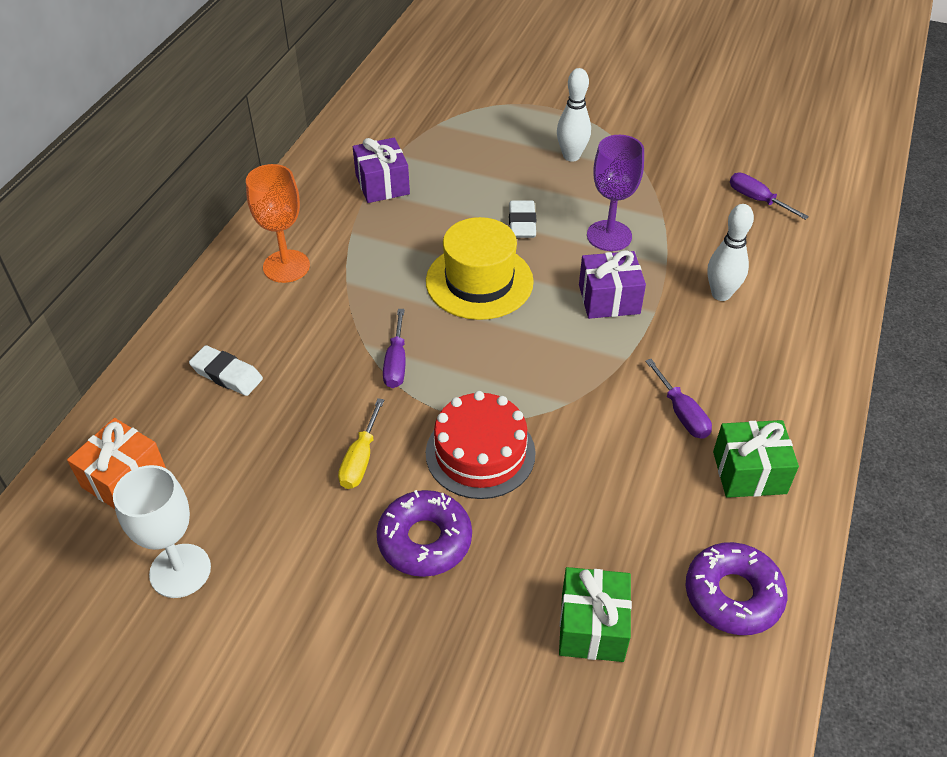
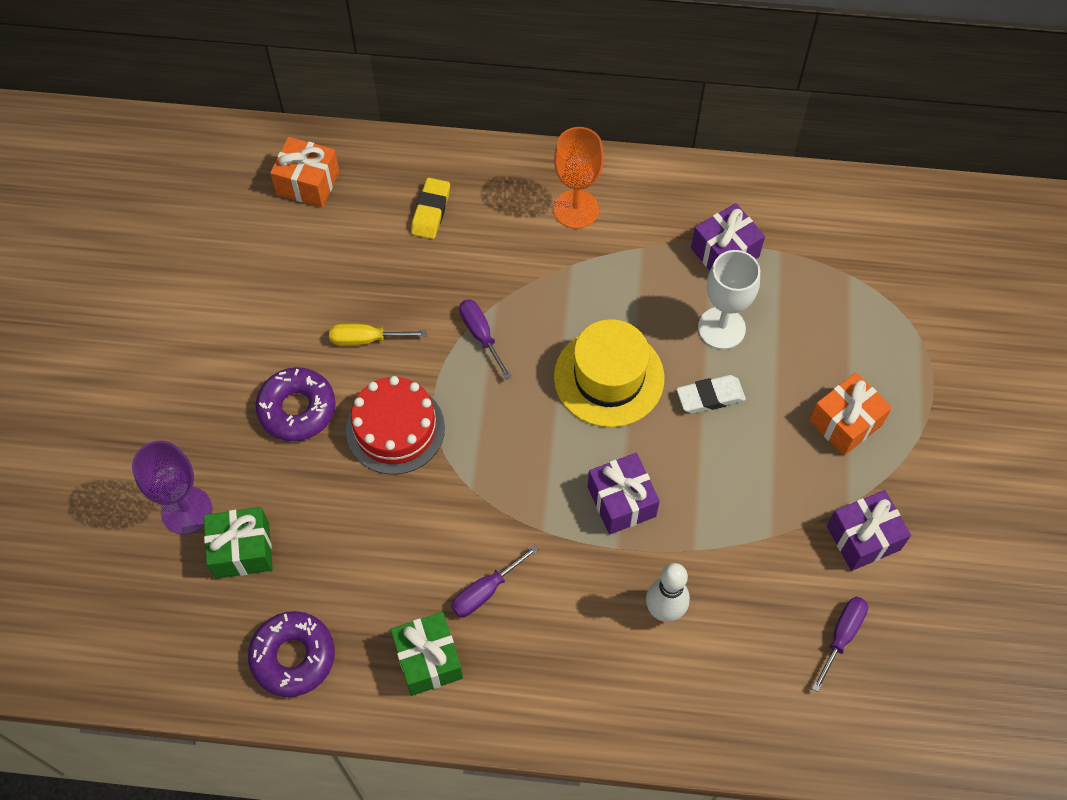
camera: 75 degrees right, 15 degrees up
white goblet [113,465,211,598] -> white goblet moved to [698,250,760,349]
white eraser [189,345,263,396] -> yellow eraser [411,178,450,239]
purple screwdriver [383,309,406,388] -> purple screwdriver turned 75 degrees clockwise [459,299,512,380]
white bowling pin [557,68,591,162] -> orange gift [809,372,892,456]
purple goblet [587,135,644,251] -> purple goblet moved to [132,440,212,535]
none -> purple gift [827,490,911,571]

